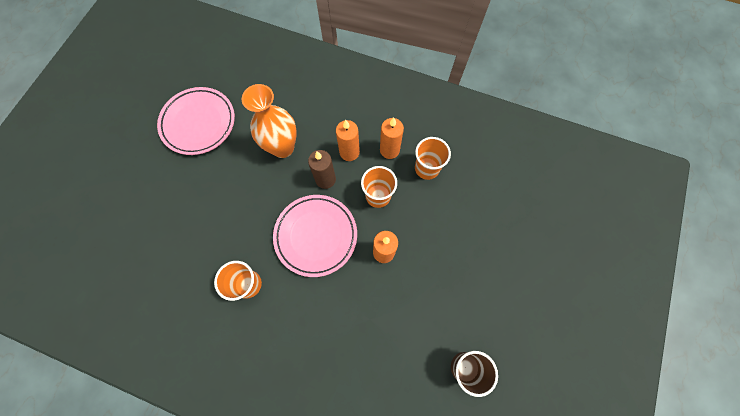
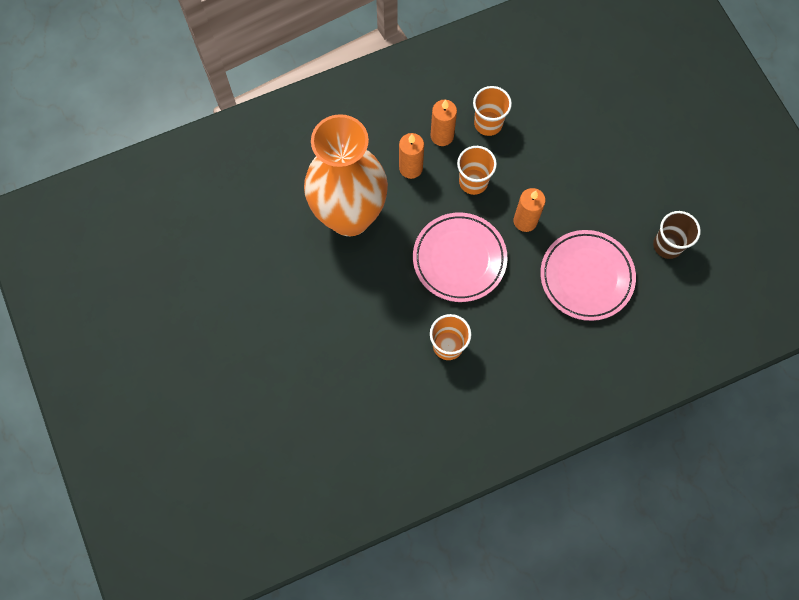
camera: 45 degrees left, 0 degrees up
pink plate [157,87,235,155] -> pink plate moved to [540,230,636,321]
orange vase [242,84,297,158] -> orange vase [304,114,388,236], size x1.60
brown candle [308,150,336,189] -> none

